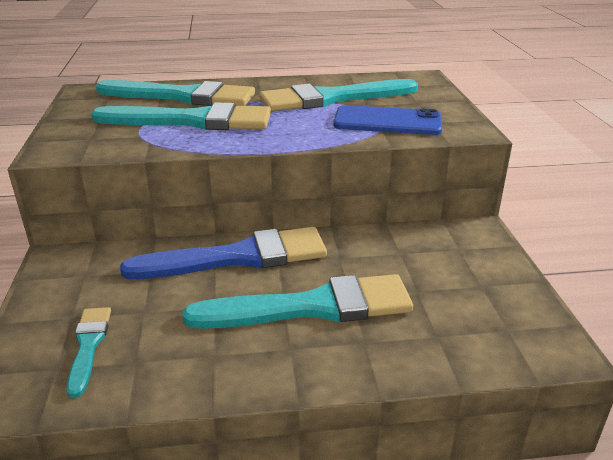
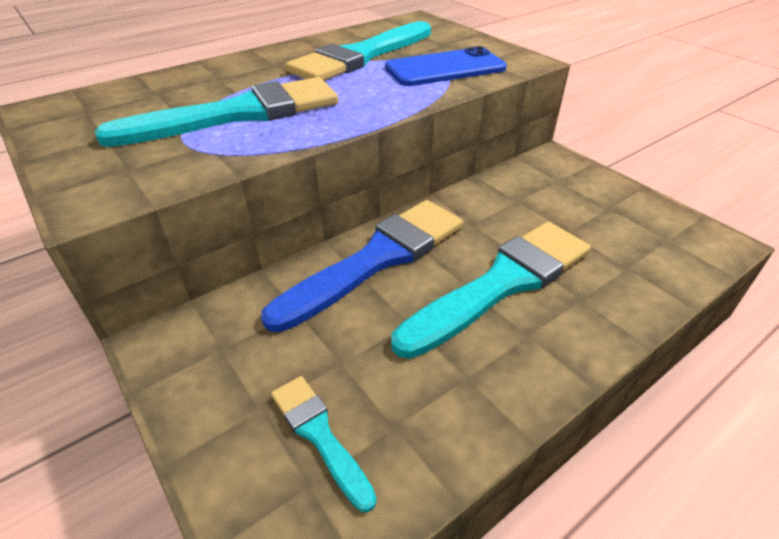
camera: 30 degrees left, 10 degrees up
turquoise brush [96,80,255,106] -> none

